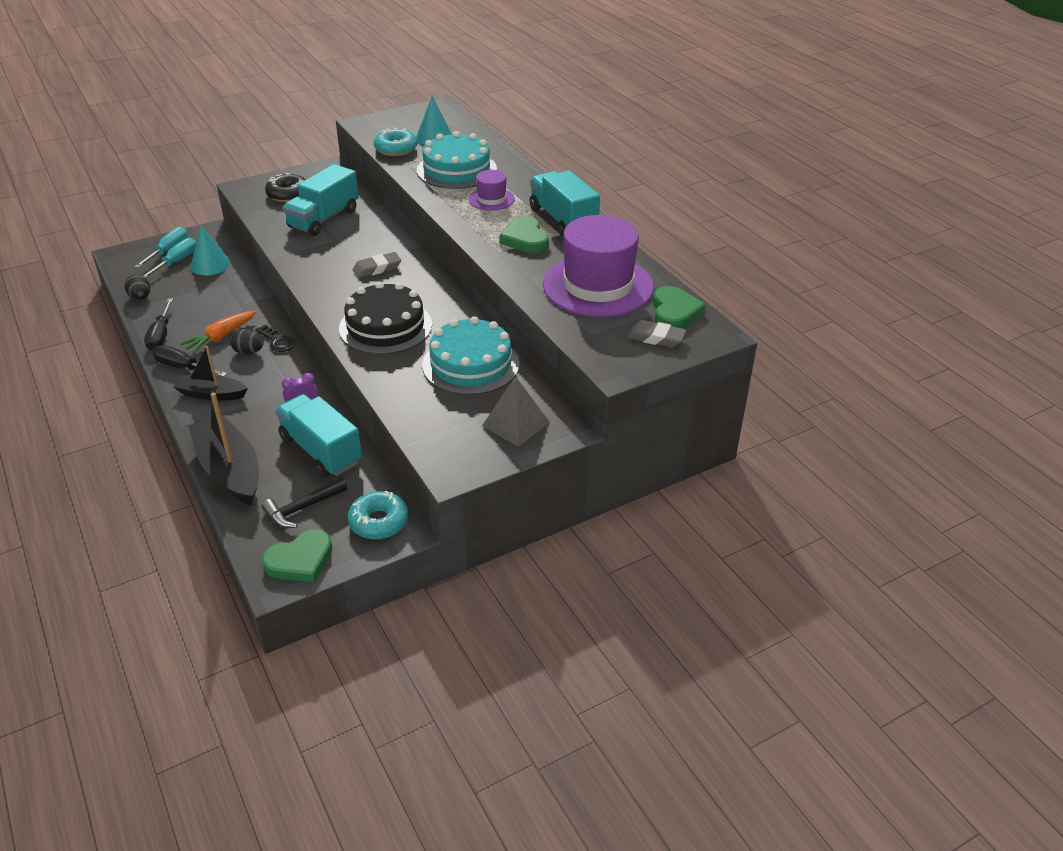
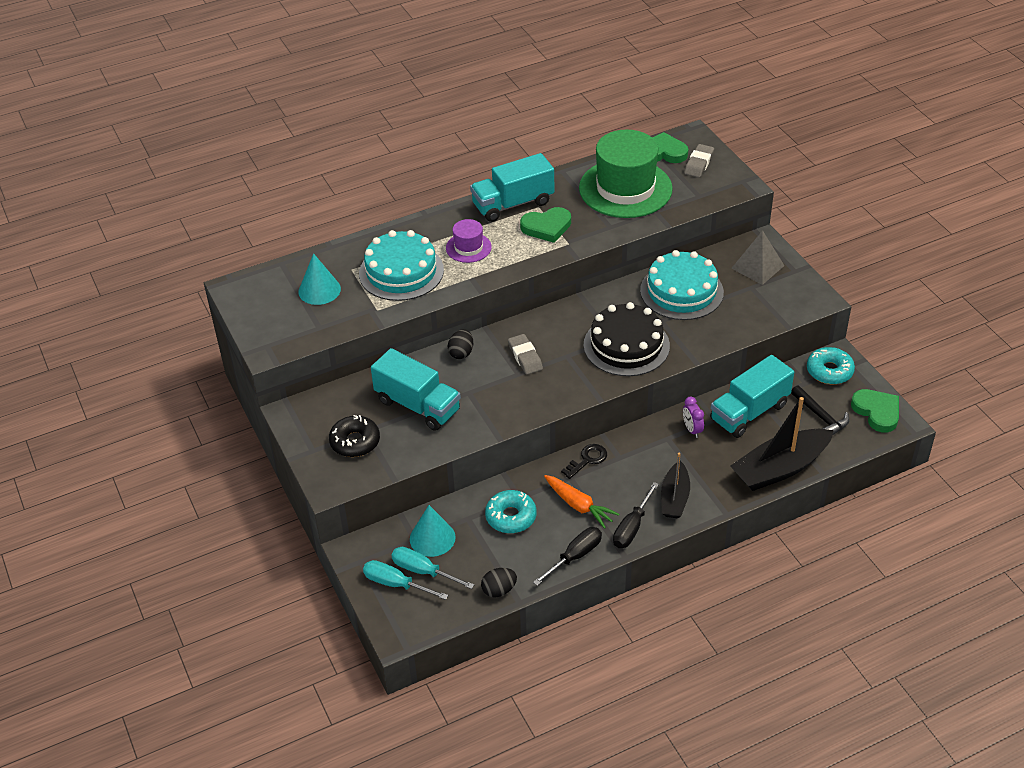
camera: 85 degrees left, 5 degrees up
black screwdriver [144,298,173,351] -> black screwdriver turned 45 degrees counterclockwise [533,527,602,586]
black egg [230,329,264,355] -> black egg moved to [448,329,473,359]
turquoise donut [374,128,417,156] -> turquoise donut moved to [485,490,536,533]
purple hat [543,215,654,317] -> green hat [579,130,673,218]

